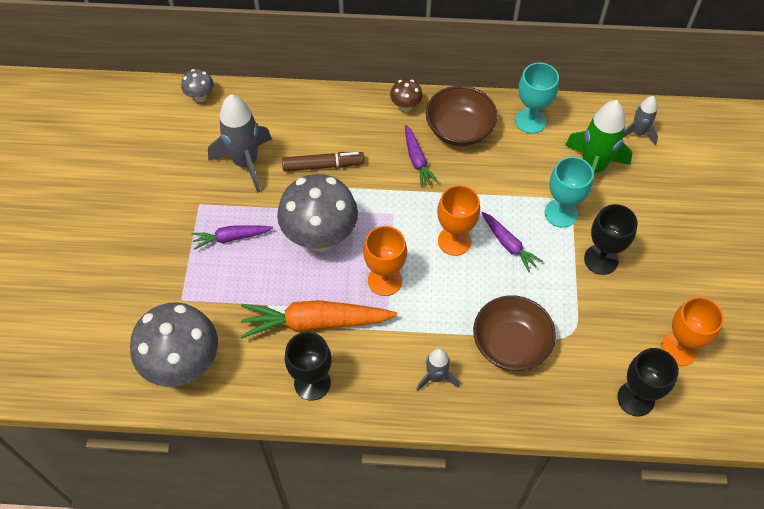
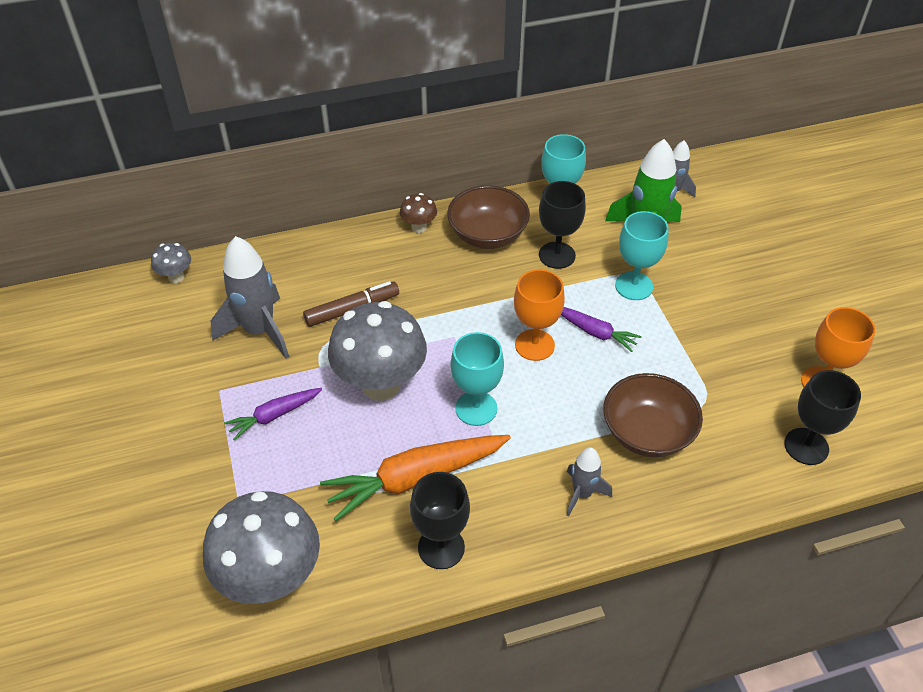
camera: 20 degrees left, 10 degrees down
orange goblet [363,226,407,296] -> turquoise goblet [451,332,504,426]
purple carrot [405,125,439,187] -> none
black goblet [584,204,638,275] -> black goblet moved to [539,181,586,269]

